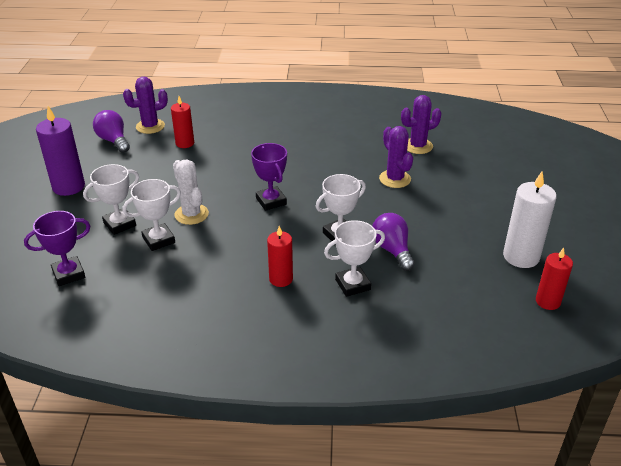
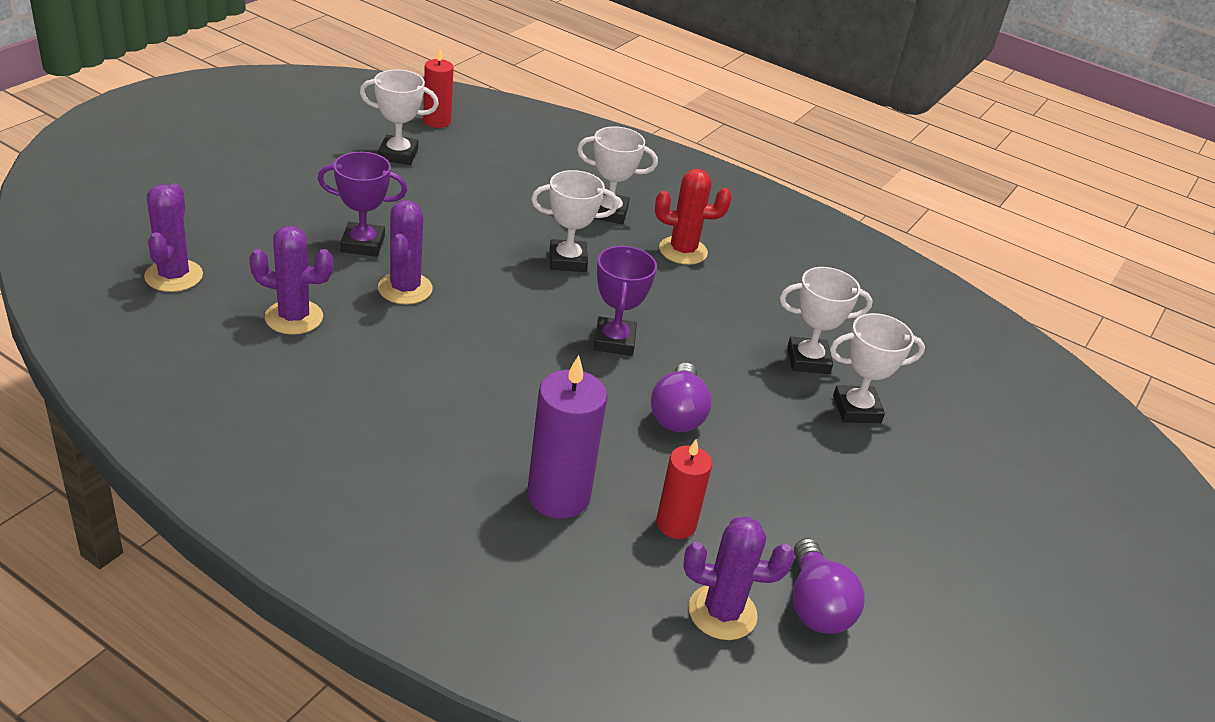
camera: 155 degrees left, 0 degrees up
purple trophy [24,211,90,286] -> purple trophy moved to [318,152,407,257]
purple candle [36,106,85,196] -> purple candle moved to [527,355,607,519]
white cactus [173,160,209,225] -> none
red candle [267,226,293,287] -> red cactus [655,169,732,265]
purple light bulb [372,213,415,271] -> purple light bulb moved to [651,363,712,432]
white candle [503,172,557,268] -> white trophy [360,70,439,165]
none -> purple cactus [144,183,203,292]

